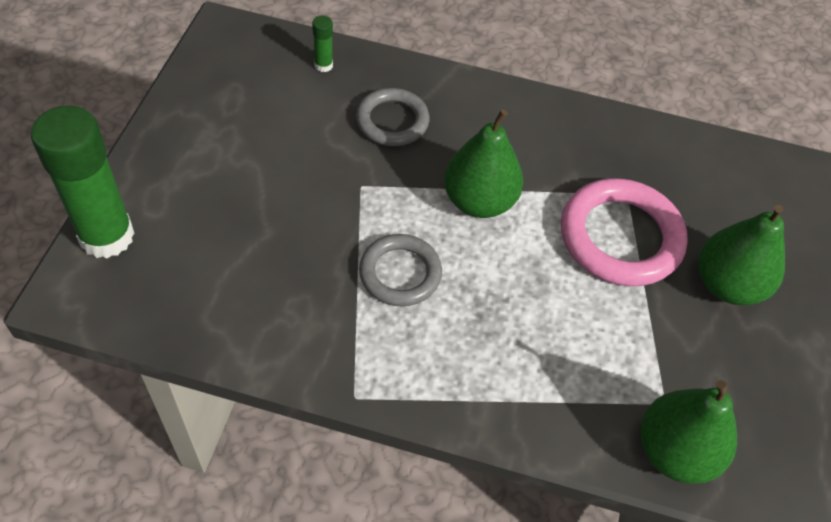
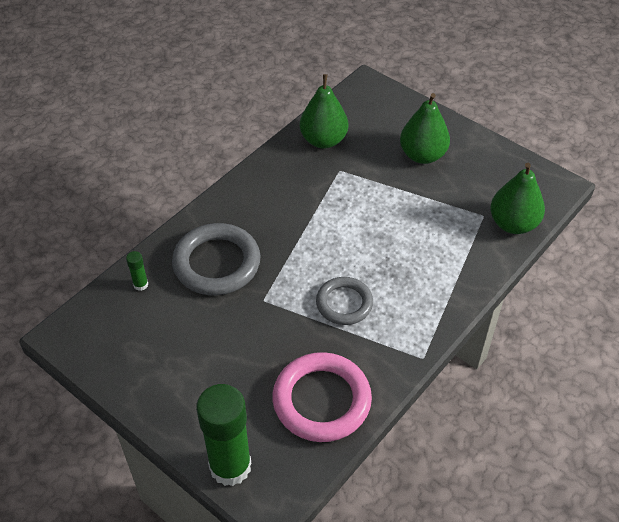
camera: 60 degrees left, 5 degrees down
grey ring [356,88,430,146] -> grey ring [172,223,260,295], size x1.59
green pear [444,109,523,218] -> green pear moved to [300,74,348,148]
pink ring [561,178,688,286] -> pink ring moved to [272,352,372,442]

